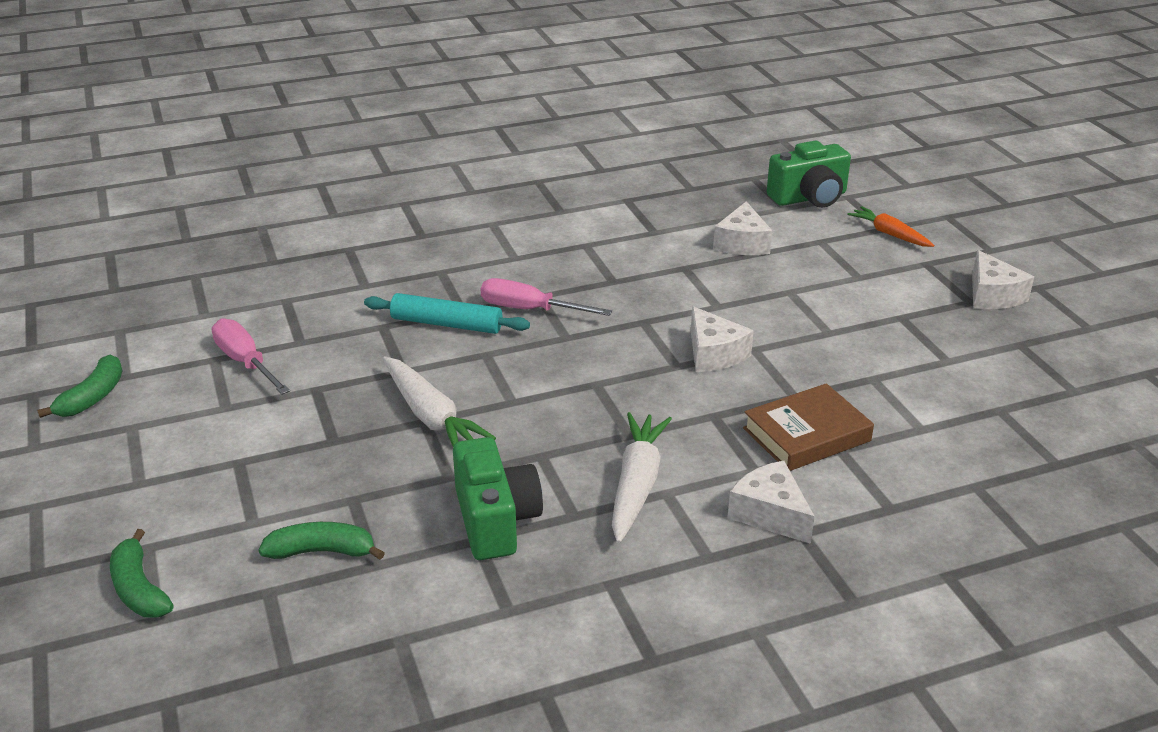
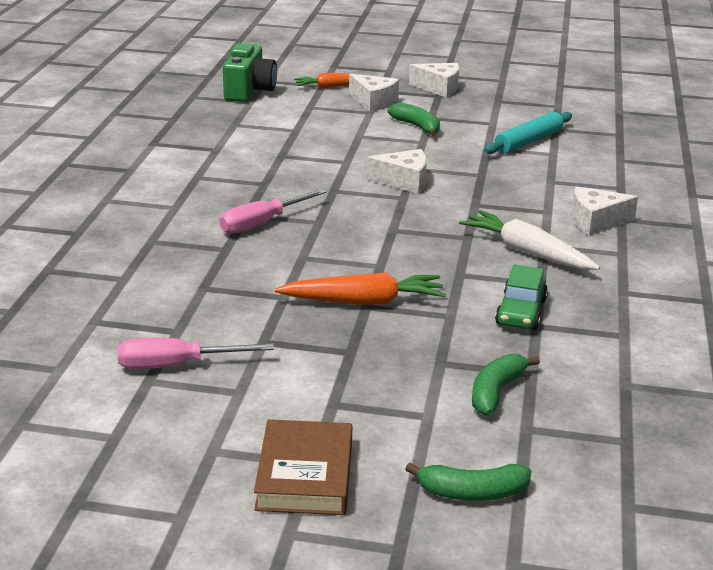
camera: 60 degrees left, 5 degrees down
green banana [37,355,122,418] -> green banana moved to [388,103,440,136]
turquoise rolling pin [364,293,530,334] -> turquoise rolling pin moved to [484,112,572,154]
white carrot [383,357,496,447] -> orange carrot [275,272,446,305]
green camera [453,437,543,560] -> green car [495,264,548,330]
white cheese [713,201,772,255] -> white cheese moved to [349,74,399,112]
brown book [743,383,874,471] -> brown book moved to [254,419,352,515]

